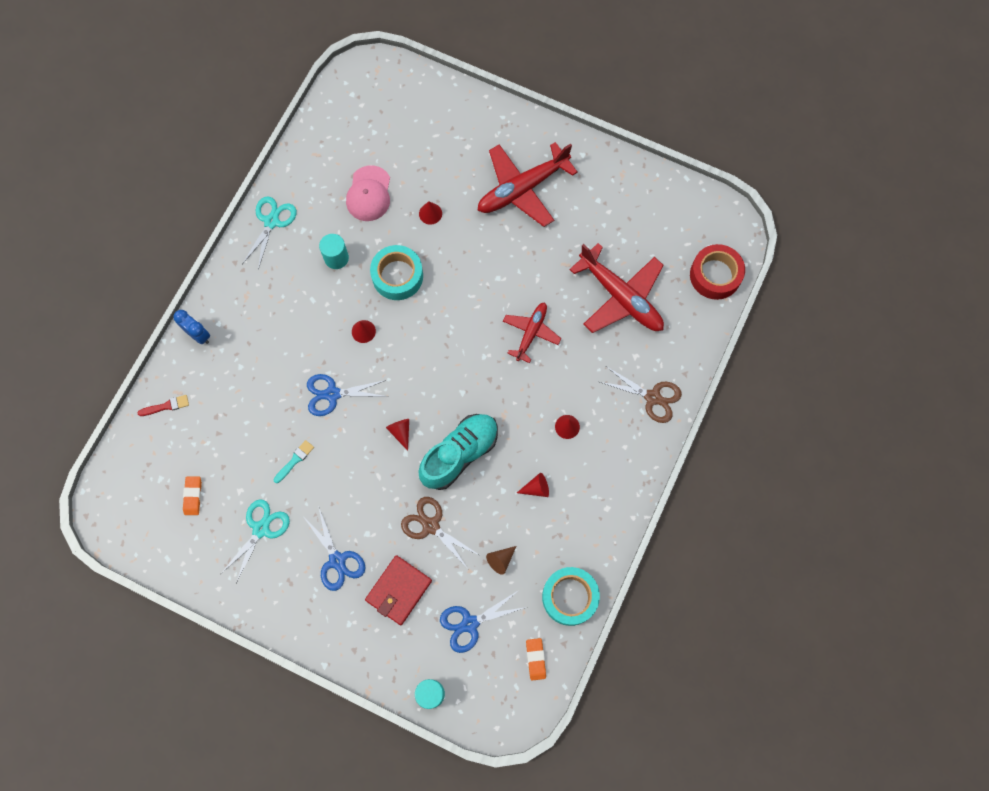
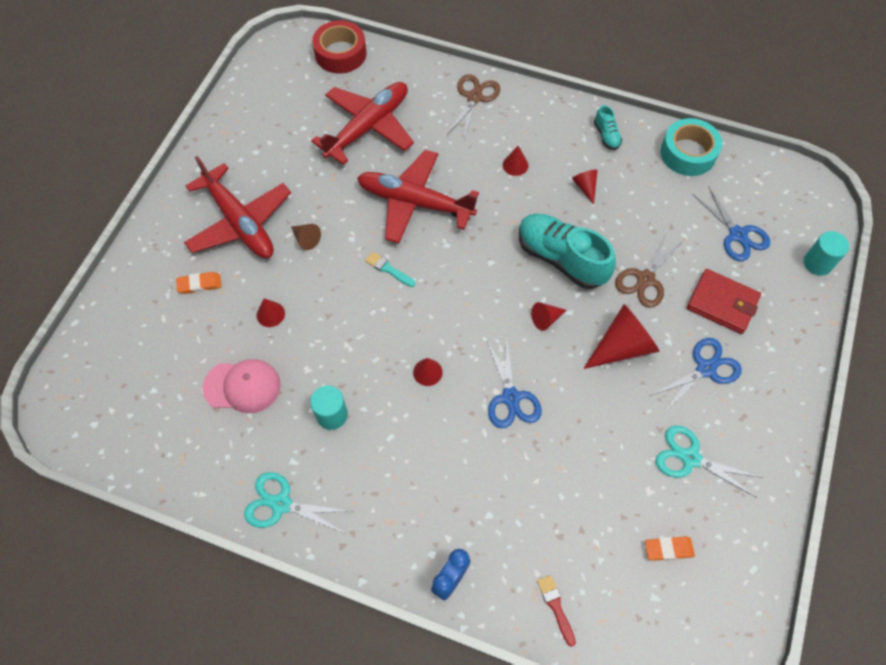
camera: 95 degrees left, 10 degrees down
turquoise brush [274,440,314,483] -> turquoise brush moved to [365,252,415,287]
turquoise tape [370,245,423,300] -> none
brown cone [486,546,516,575] -> brown cone moved to [291,224,321,250]
red plane [503,303,561,363] -> red plane [357,150,479,244], size x1.70
orange eraser [526,638,546,680] -> orange eraser moved to [176,272,221,294]
none -> red cone [583,304,660,369]
none -> turquoise shoe [594,105,622,150]

